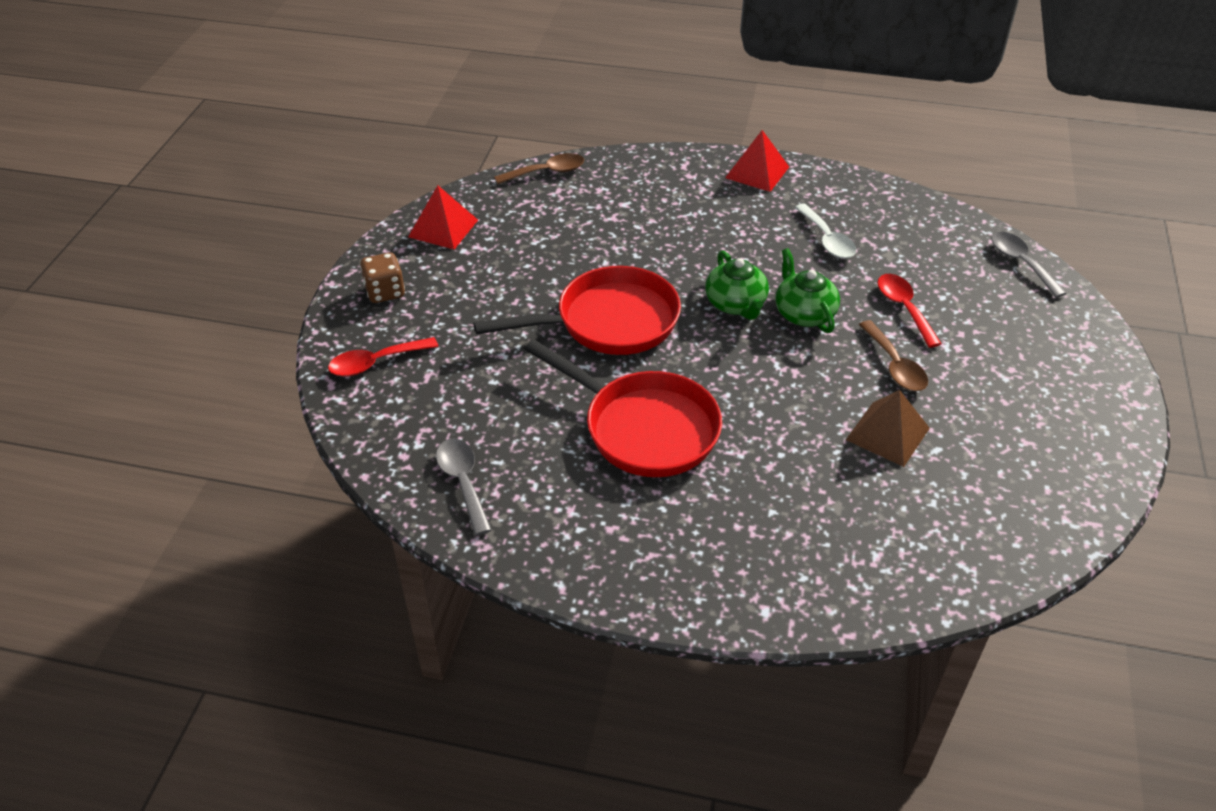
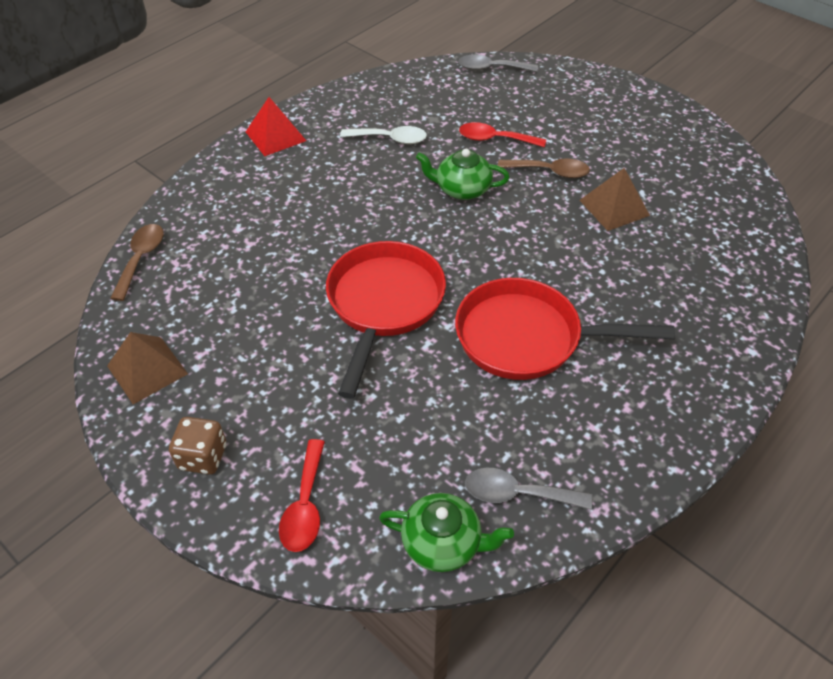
camera: 60 degrees left, 5 degrees up
red pyramid [408,185,478,249] -> brown pyramid [107,332,188,404]
red pan [525,340,722,477] -> red pan turned 150 degrees counterclockwise [455,278,675,380]
green teapot [705,250,769,320] -> green teapot moved to [379,493,514,572]

